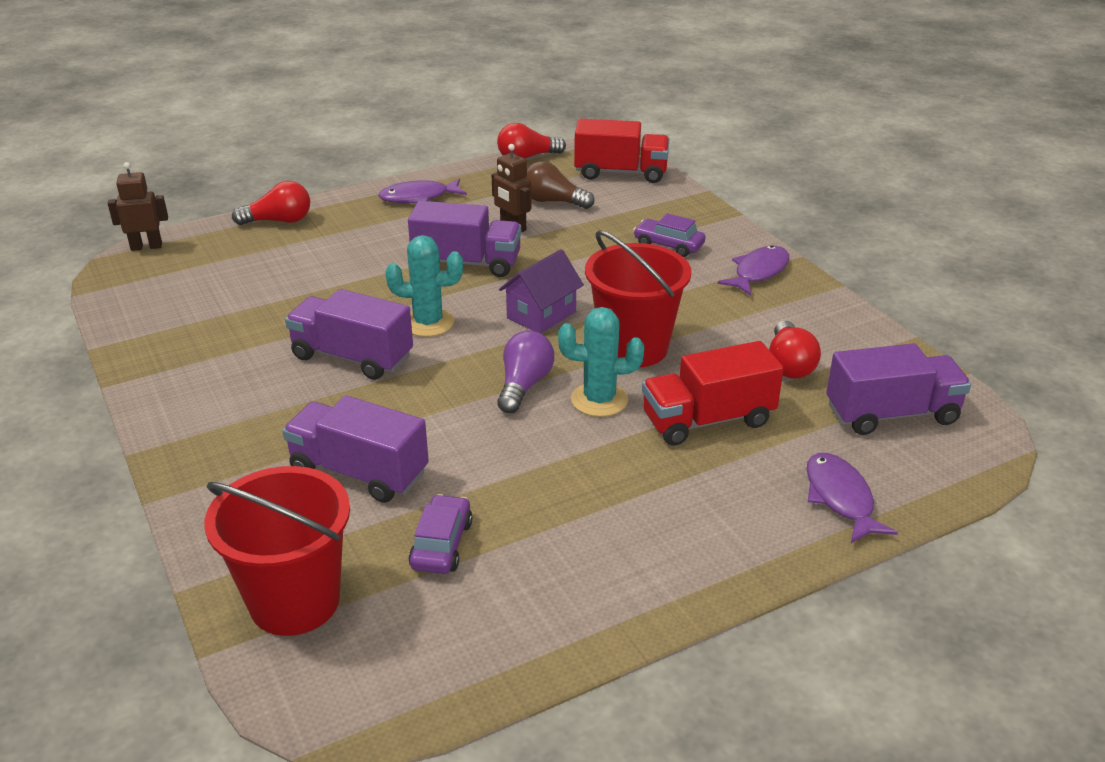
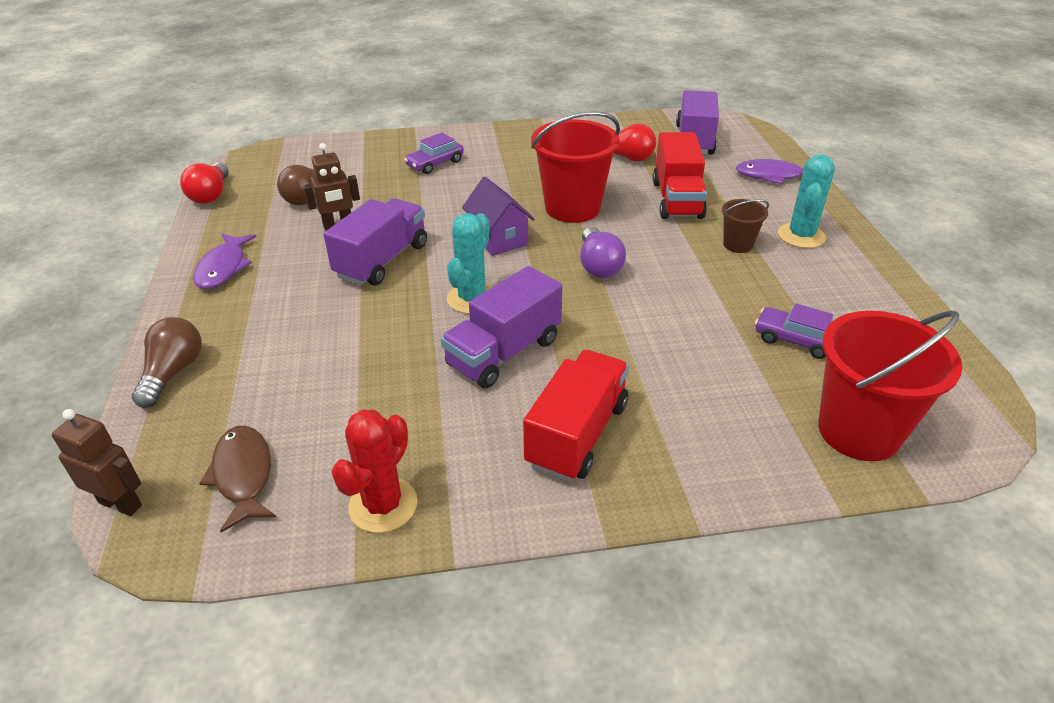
camera: 70 degrees left, 5 degrees up
brown robot [108,162,168,251] -> brown robot turned 105 degrees clockwise [52,409,142,516]
red light bulb [232,181,310,225] -> brown light bulb [132,317,202,408]
purple truck [282,396,429,503] -> none
purple light bulb [497,330,554,413] -> purple light bulb turned 135 degrees counterclockwise [580,227,626,278]
turquoise cactus [558,307,644,417] -> turquoise cactus moved to [778,155,835,248]
red truck [574,119,669,183] -> red truck moved to [523,350,629,481]
purple fish [717,245,789,296] -> none
none -> brown fish [199,425,276,533]
none -> red cactus [332,409,418,533]
none -> brown bucket [722,199,769,253]

